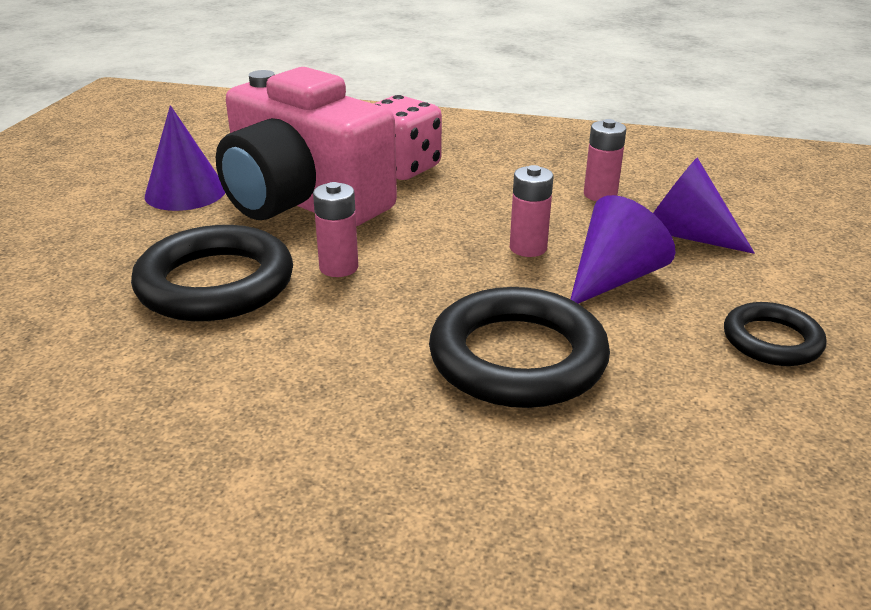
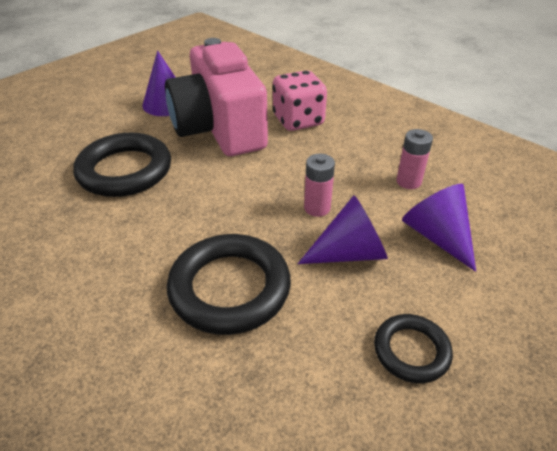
camera: 30 degrees right, 10 degrees up
pink battery [313,182,358,277] -> none

